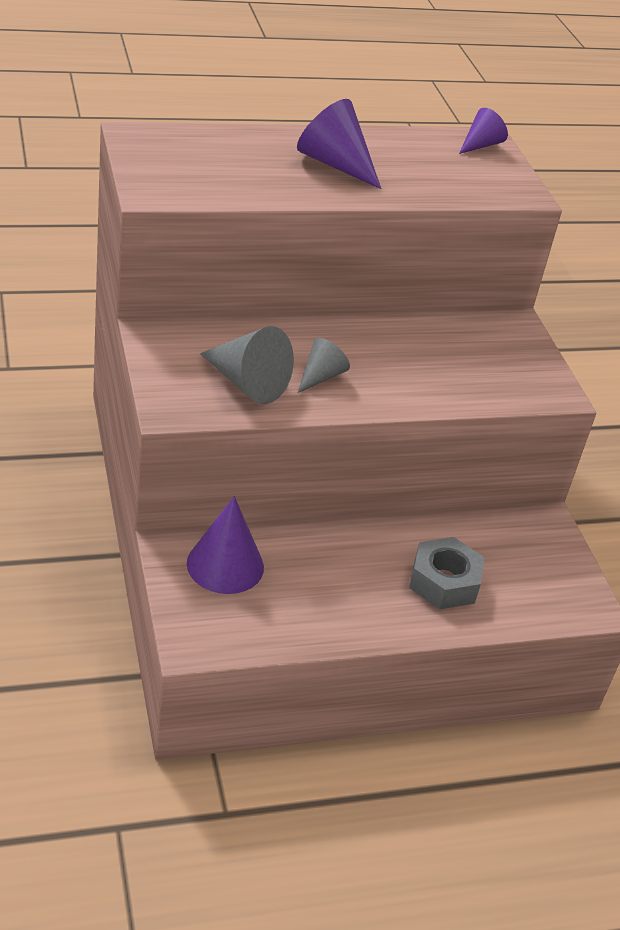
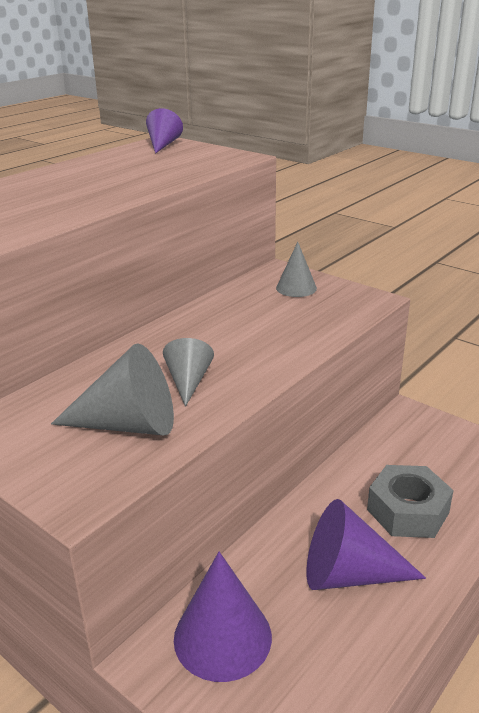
camera: 30 degrees left, 10 degrees down
purple cone [297,99,381,189] -> purple cone moved to [306,499,426,590]
none -> grey cone [276,242,317,297]

